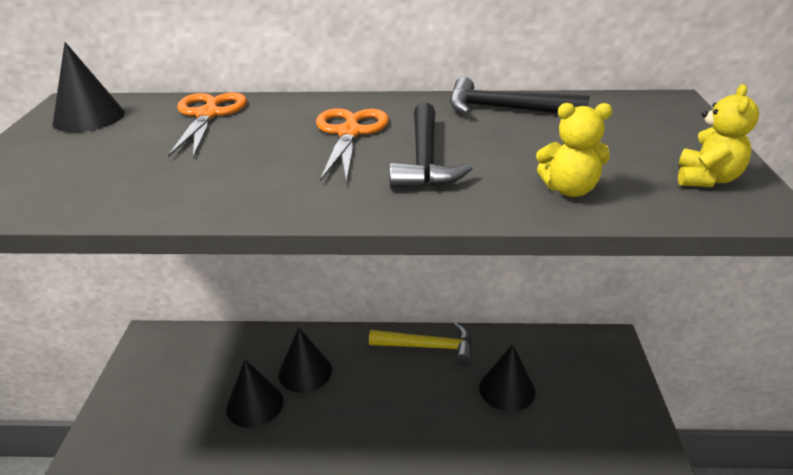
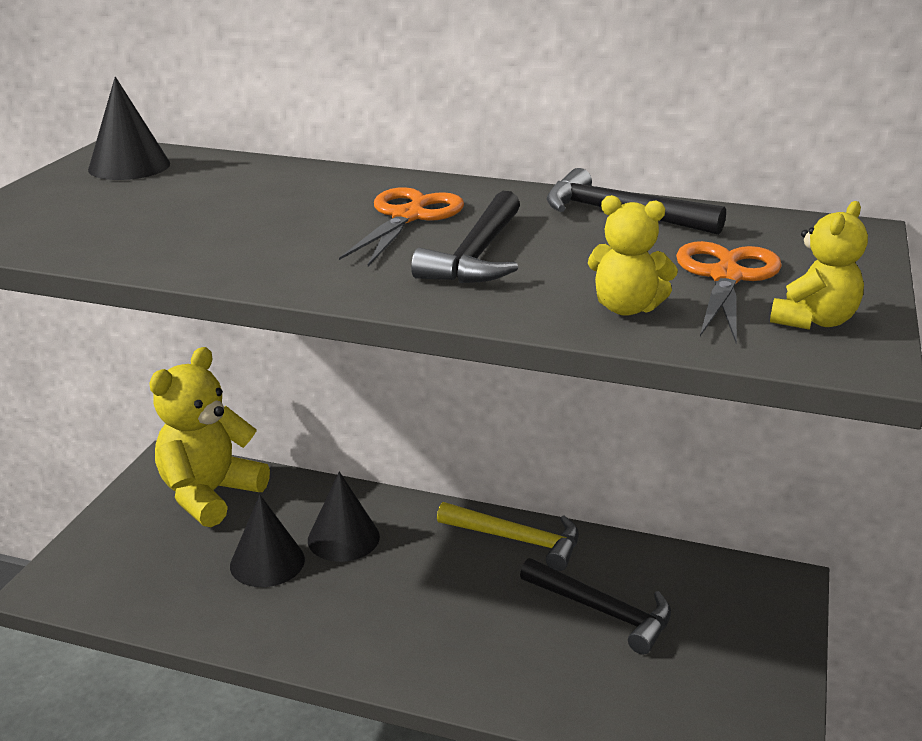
camera: 15 degrees right, 5 degrees down
orange scissors [168,92,247,158] -> orange scissors moved to [676,241,782,343]
black cone [479,344,536,412] -> black hammer [520,558,671,655]
none -> yellow teddy bear [149,347,270,527]

